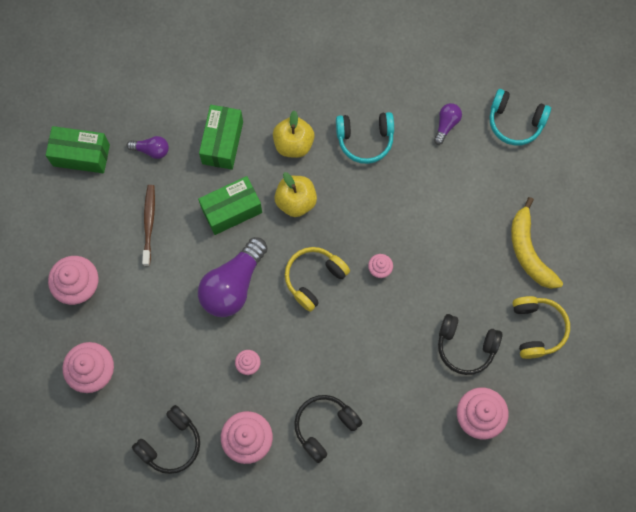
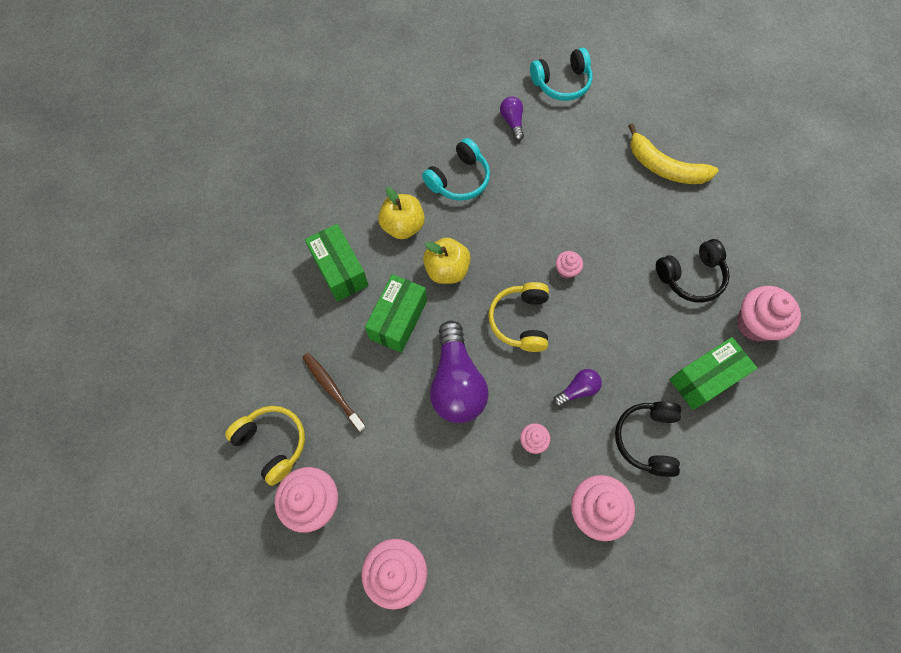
camera: 40 degrees left, 5 degrees down
green box [45,126,110,173] -> green box moved to [670,337,757,410]
purple light bulb [127,136,169,159] -> purple light bulb moved to [553,369,602,407]
black headphones [132,405,200,474] -> none
yellow headphones [513,296,570,359] -> yellow headphones moved to [225,406,305,486]

